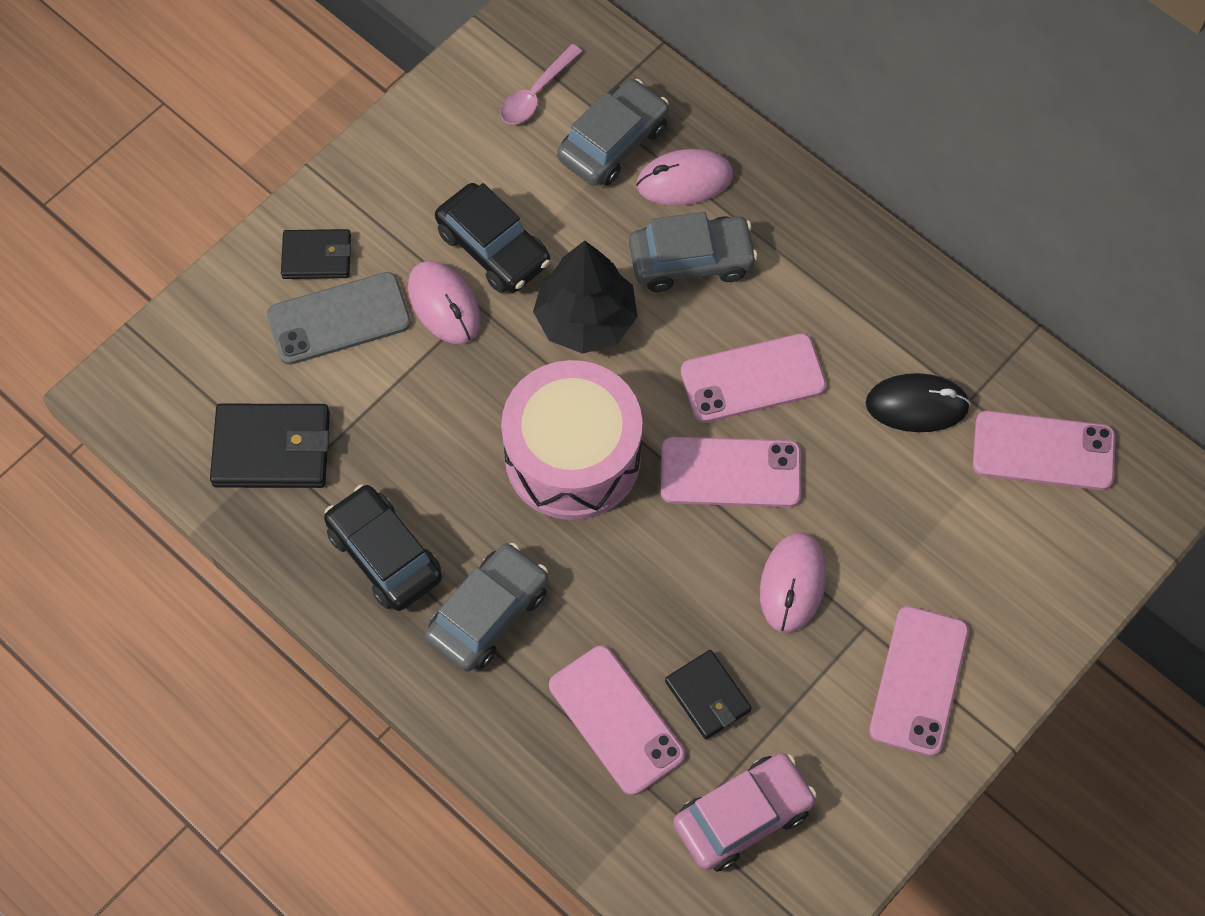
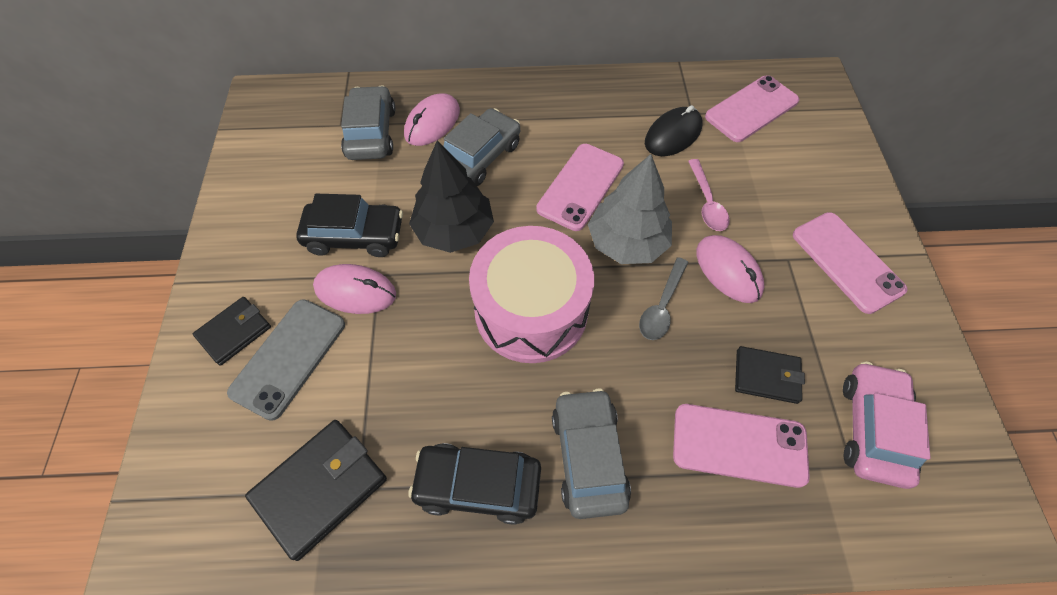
camera: 45 degrees left, 5 degrees down
pink spoon [500,44,583,124] -> pink spoon moved to [688,159,730,231]
pink phone [661,437,801,507] -> grey tree [588,154,672,264]
none -> grey spoon [639,257,689,340]

